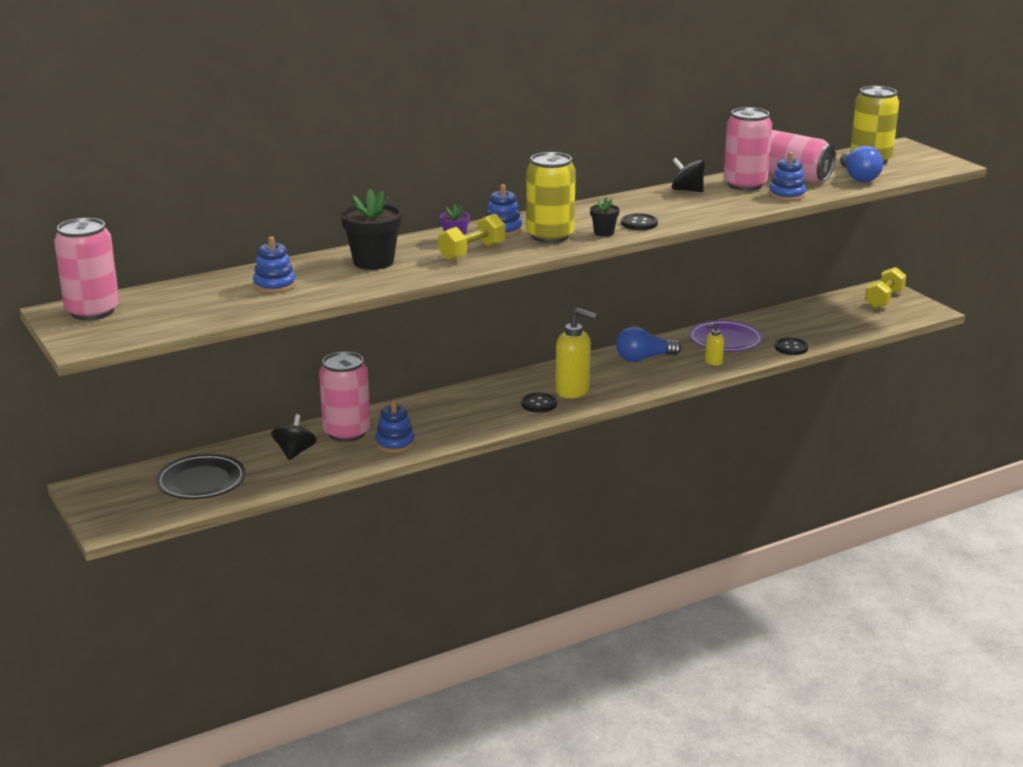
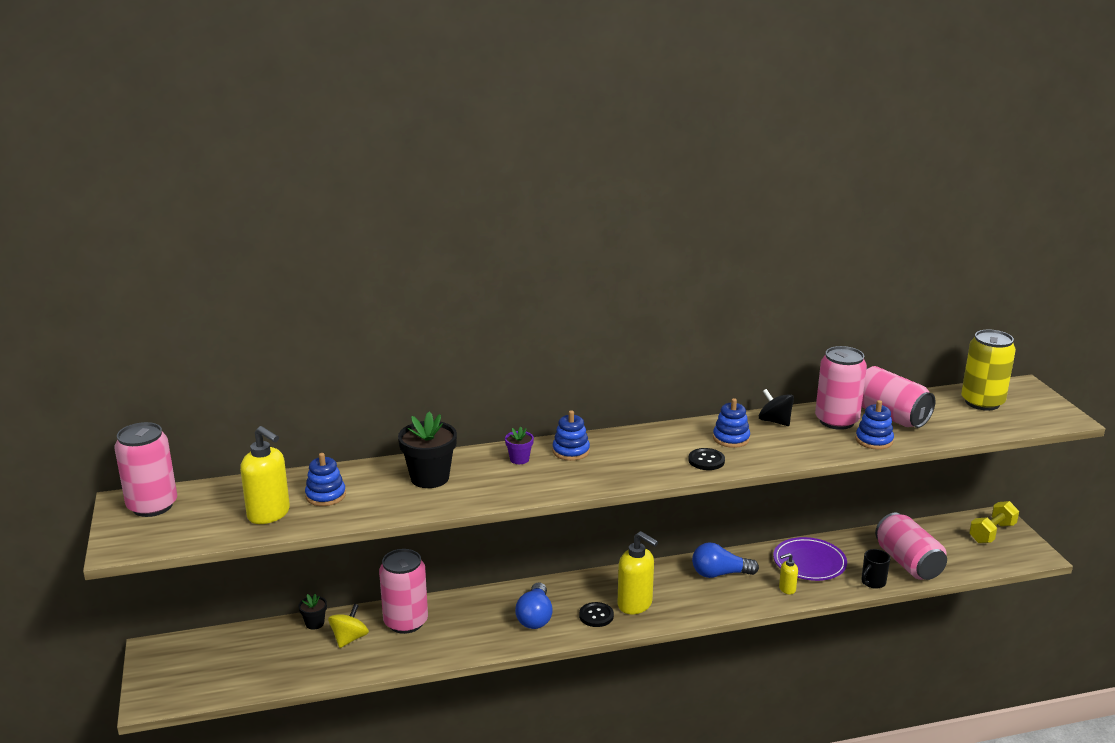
camera: 15 degrees right, 0 degrees up
black plate [156,454,246,499] -> none
black spinning top [271,414,317,460] -> yellow spinning top [328,604,369,648]
blue stacking toy [375,400,415,453] -> blue stacking toy moved to [713,398,750,448]
yellow dumbbell [438,214,506,261] -> none
yellow can [526,152,576,243] -> none
black flower pot [590,198,620,237] -> black flower pot moved to [299,594,327,630]
black button [775,337,808,355] -> black mug [861,549,890,589]
blue light bulb [840,146,883,182] -> blue light bulb moved to [515,582,553,629]
none -> yellow soap dispenser [240,426,290,524]
none -> pink can [875,513,947,580]

